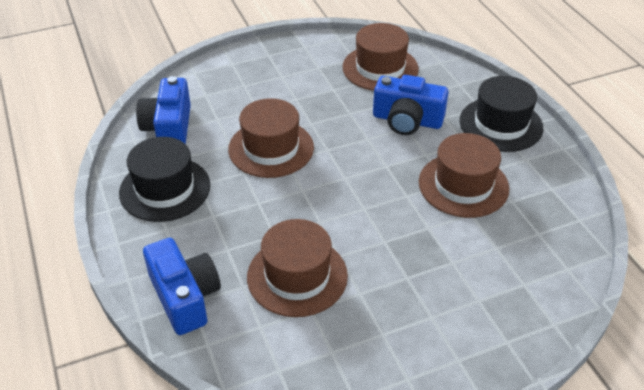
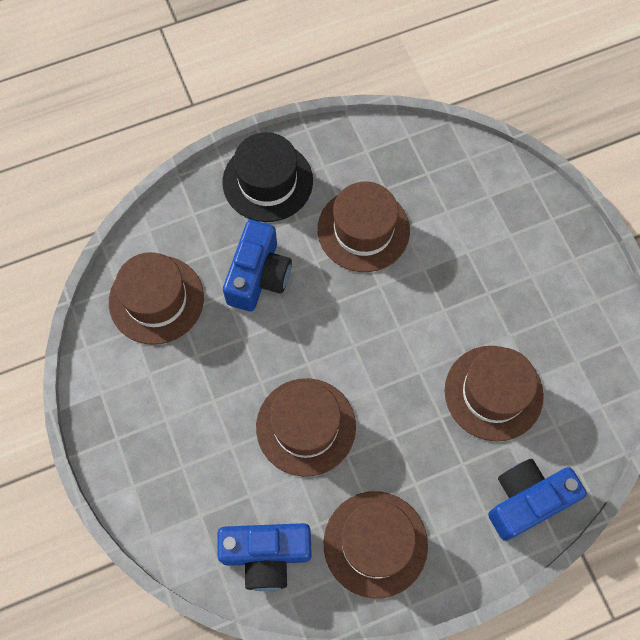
camera: 90 degrees left, 25 degrees up
black hat [119,137,210,222] -> brown hat [324,491,428,599]

